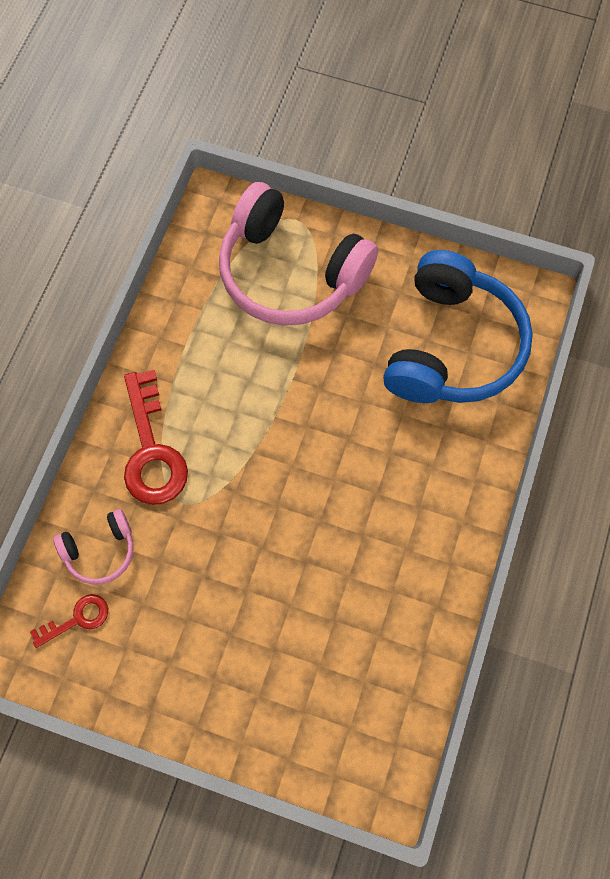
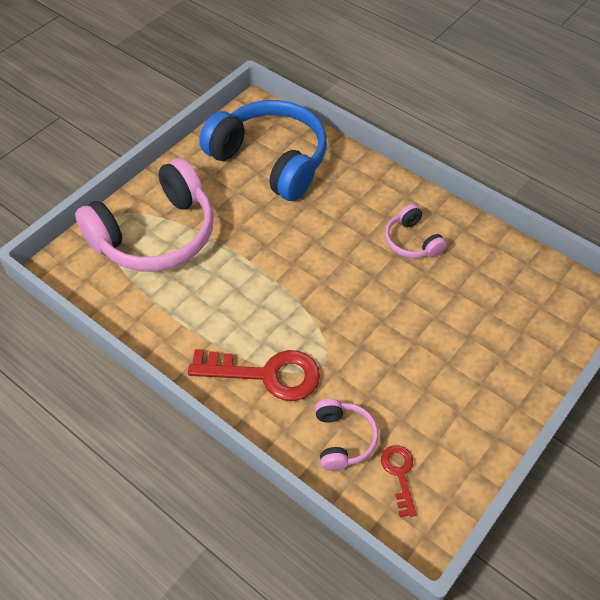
camera: 70 degrees left, 15 degrees down
none -> pink headphones [385,204,447,258]

